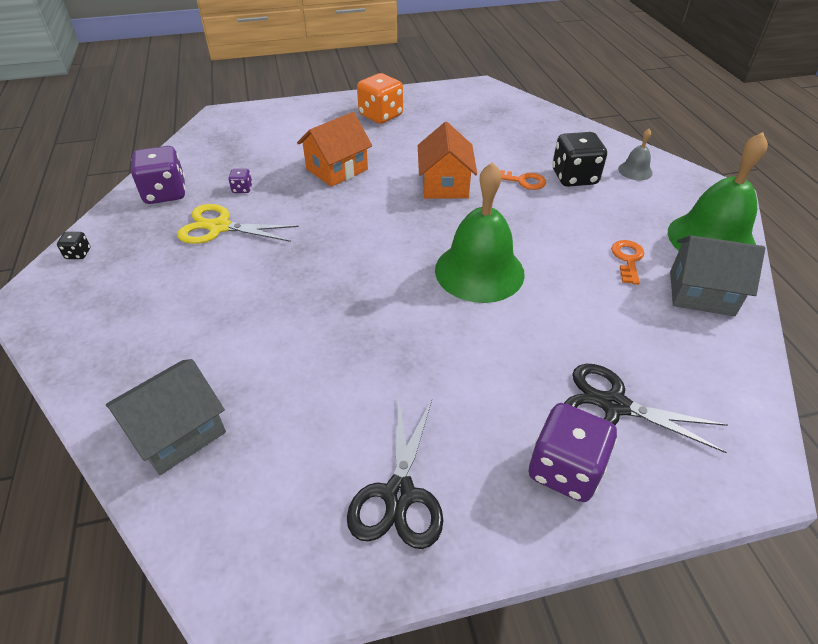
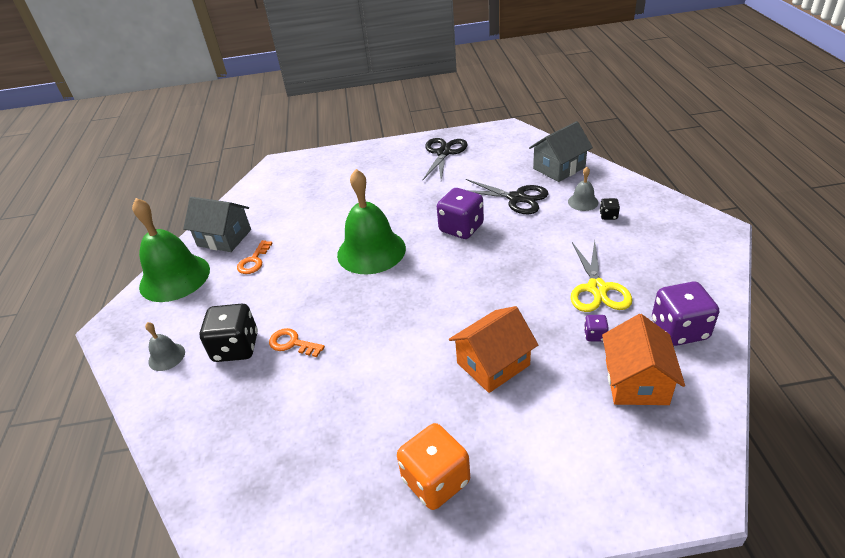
camera: 170 degrees left, 5 degrees down
black dice [57,232,90,259] -> black dice moved to [600,198,620,220]
yellow scissors [177,204,299,244] -> yellow scissors turned 75 degrees clockwise [571,240,633,312]
orange house [418,122,477,199] -> orange house moved to [602,314,685,405]
purple dice [529,403,617,502] -> purple dice moved to [437,188,484,239]
black scissors [564,364,727,453] -> black scissors moved to [466,179,548,214]
none -> grey bell [568,167,599,211]

